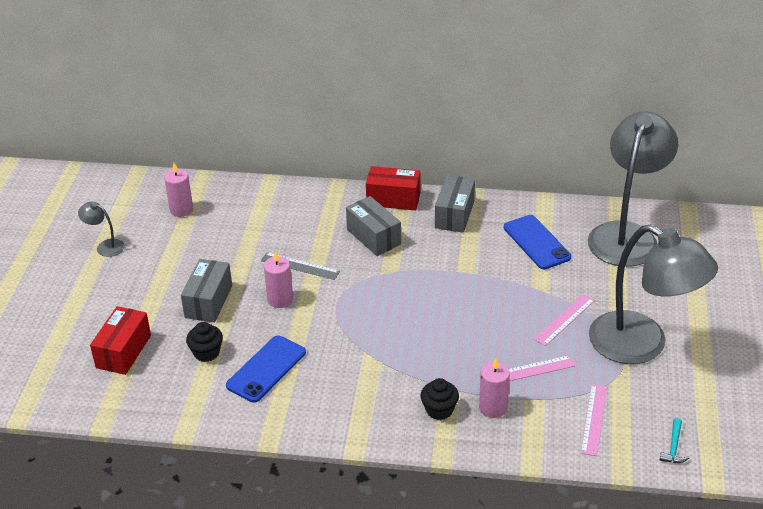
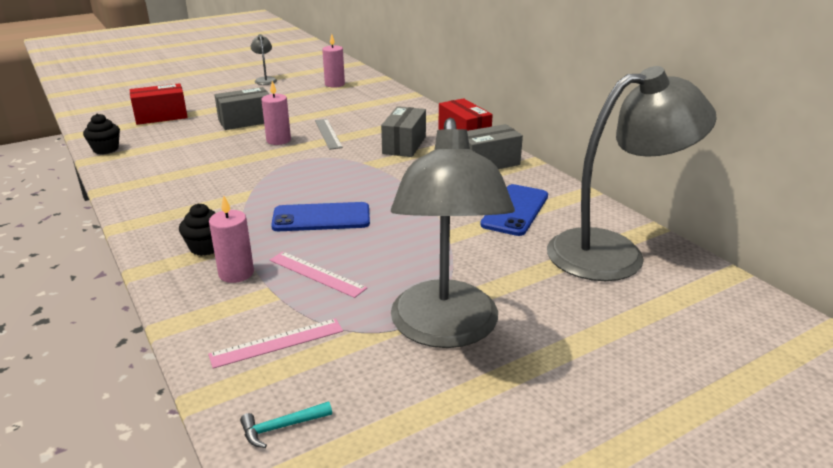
camera: 50 degrees right, 10 degrees down
black cupcake [186,322,223,362] -> black cupcake moved to [83,113,120,154]
blue phone [226,336,306,403] -> blue phone moved to [271,202,370,231]
pink ruler [534,294,595,346] -> none

